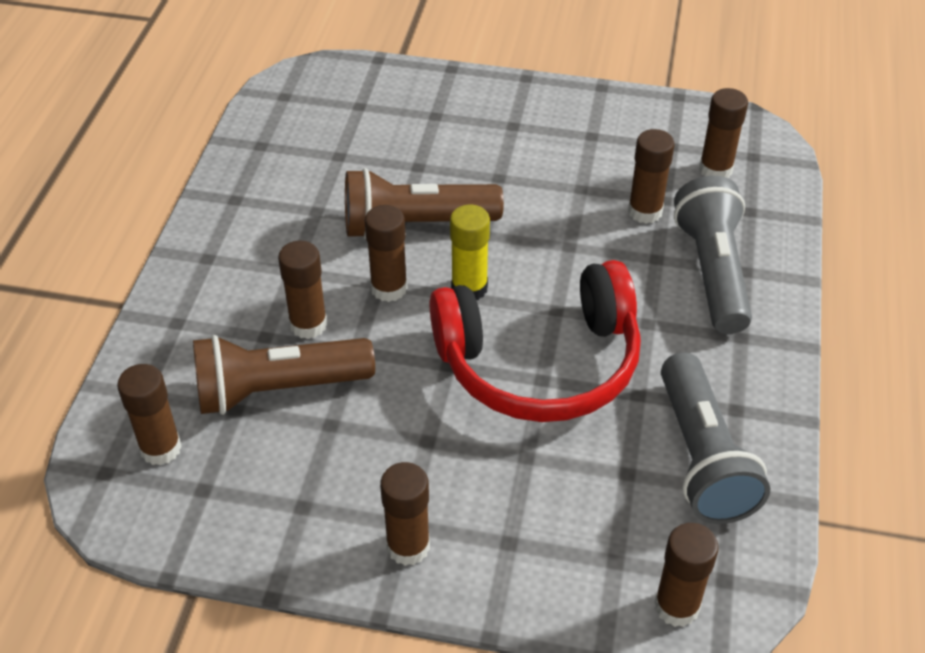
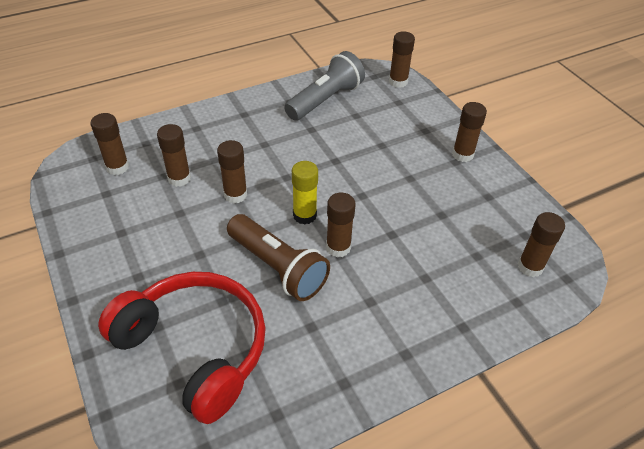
camera: 130 degrees left, 0 degrees up
brown flashlight [193,335,375,415] -> none
brown glue stick [278,241,327,339] -> brown glue stick moved to [217,140,247,203]
red headphones [430,260,641,422] -> red headphones moved to [98,272,266,424]
grey flashlight [674,176,752,334] -> none

